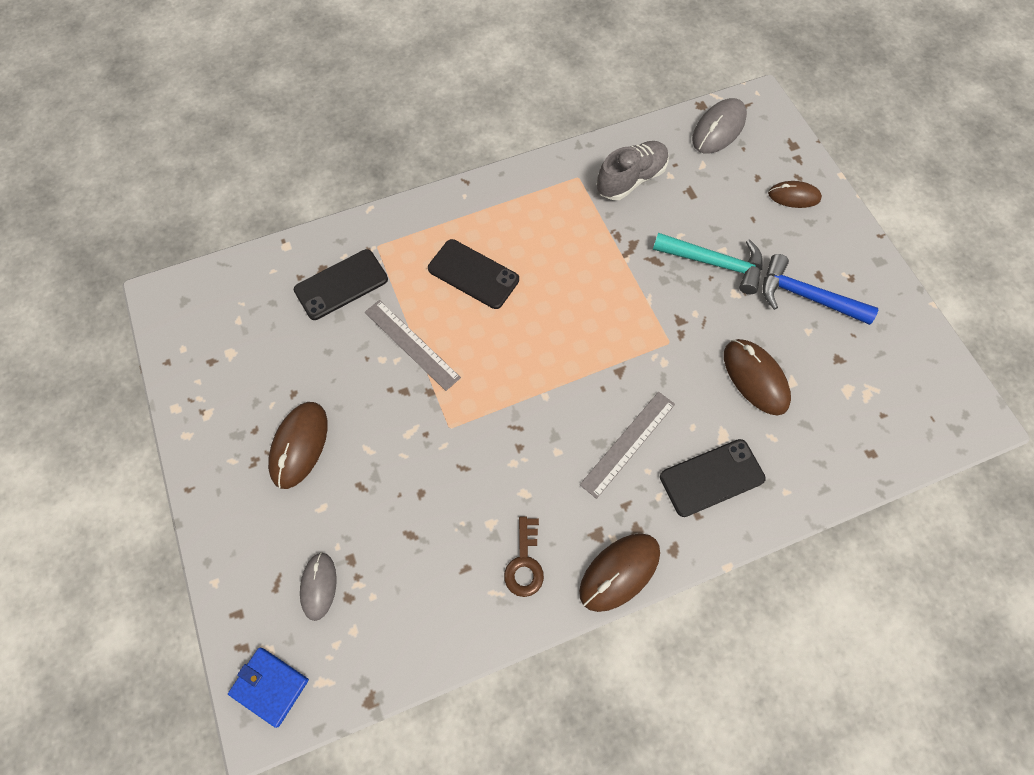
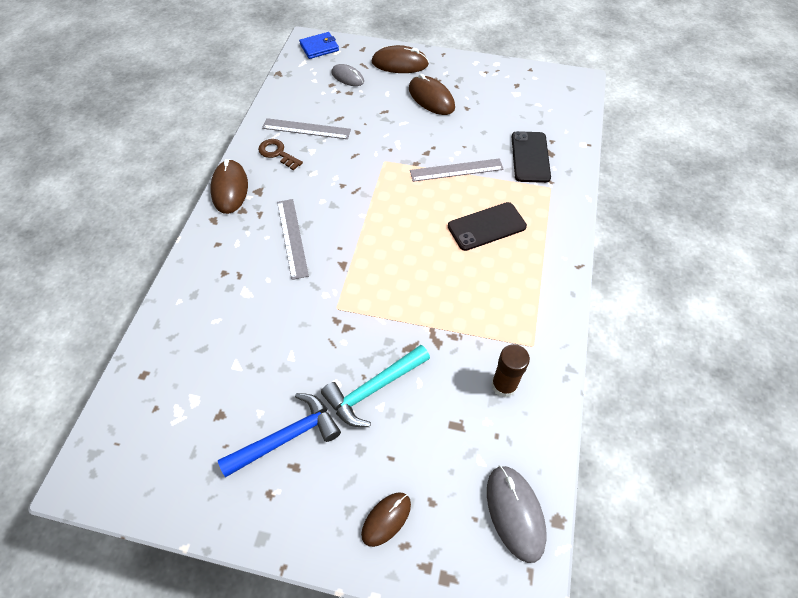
camera: 125 degrees right, 10 degrees down
grey shoe [597,141,669,200] -> brown glue stick [491,344,530,398]
black phone [660,439,766,517] -> none
brown mouse [724,339,791,415] -> brown mouse moved to [372,45,429,73]
none -> grey ruler [262,118,351,139]

